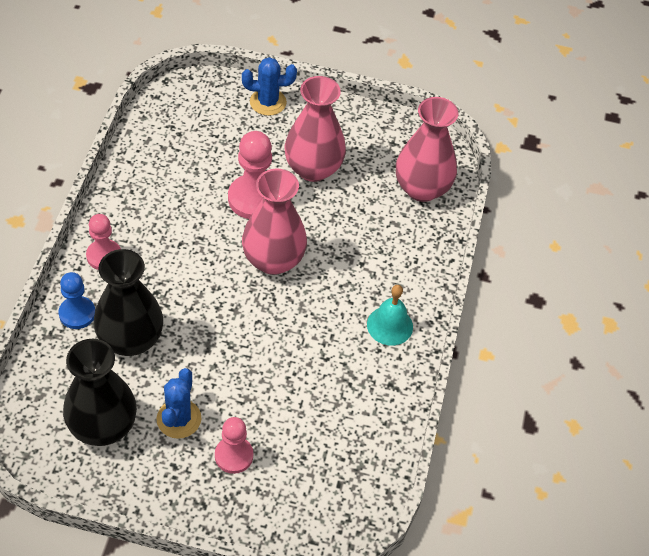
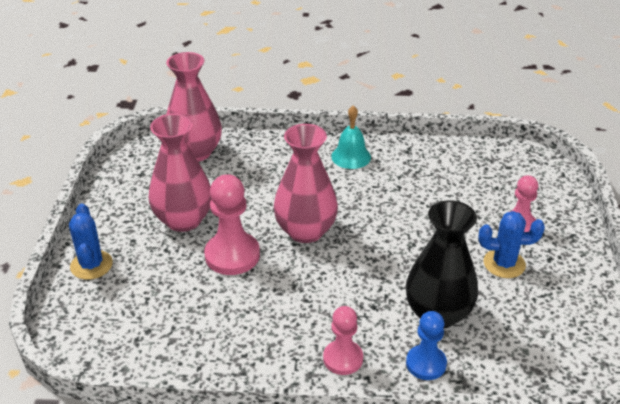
camera: 95 degrees left, 15 degrees down
black vase [63,339,137,446] -> none

